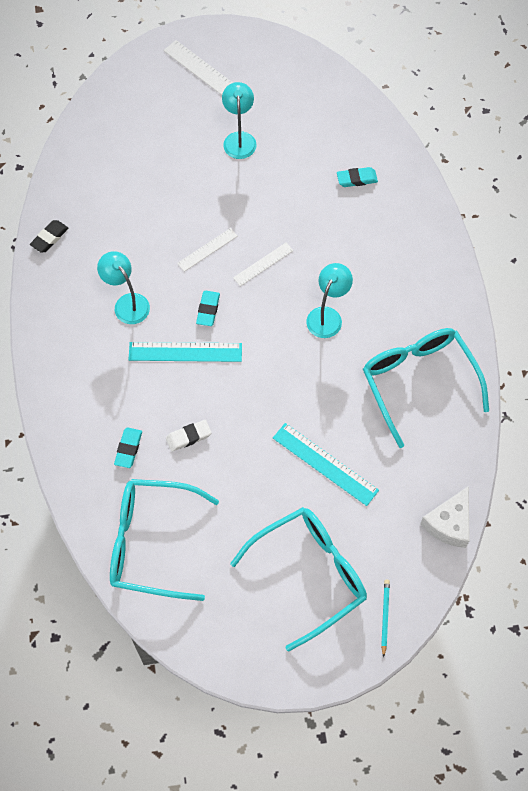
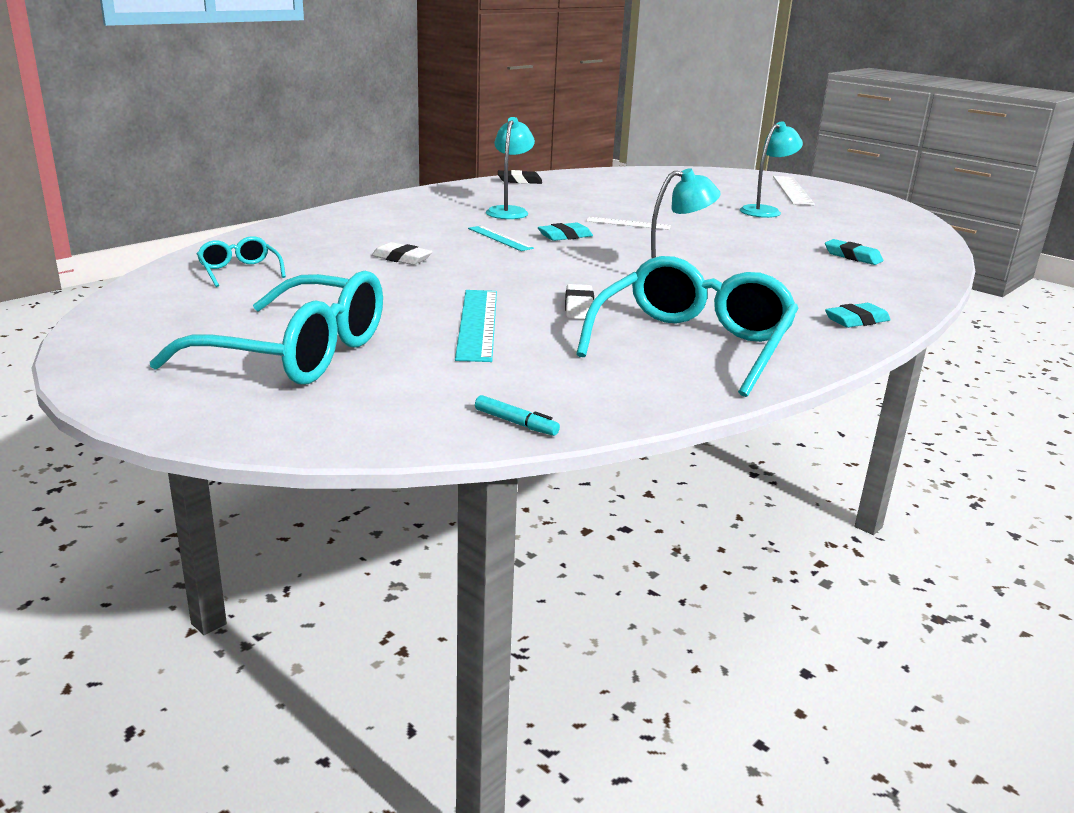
camera: 50 degrees right, 40 degrees down
turquoise glasses [110,479,219,601] -> turquoise glasses [197,236,286,287], size x0.47
turquoise eraser [114,427,142,468] -> turquoise eraser moved to [825,303,891,328]
turquoise ruler [129,342,242,362] -> turquoise ruler [468,226,534,251], size x0.62
white ruler [233,243,293,286] -> none
turquoise pencil [381,580,390,658] -> none
white cheese [420,486,470,548] -> turquoise marker [475,395,560,436]
none -> white eraser [565,284,594,319]

